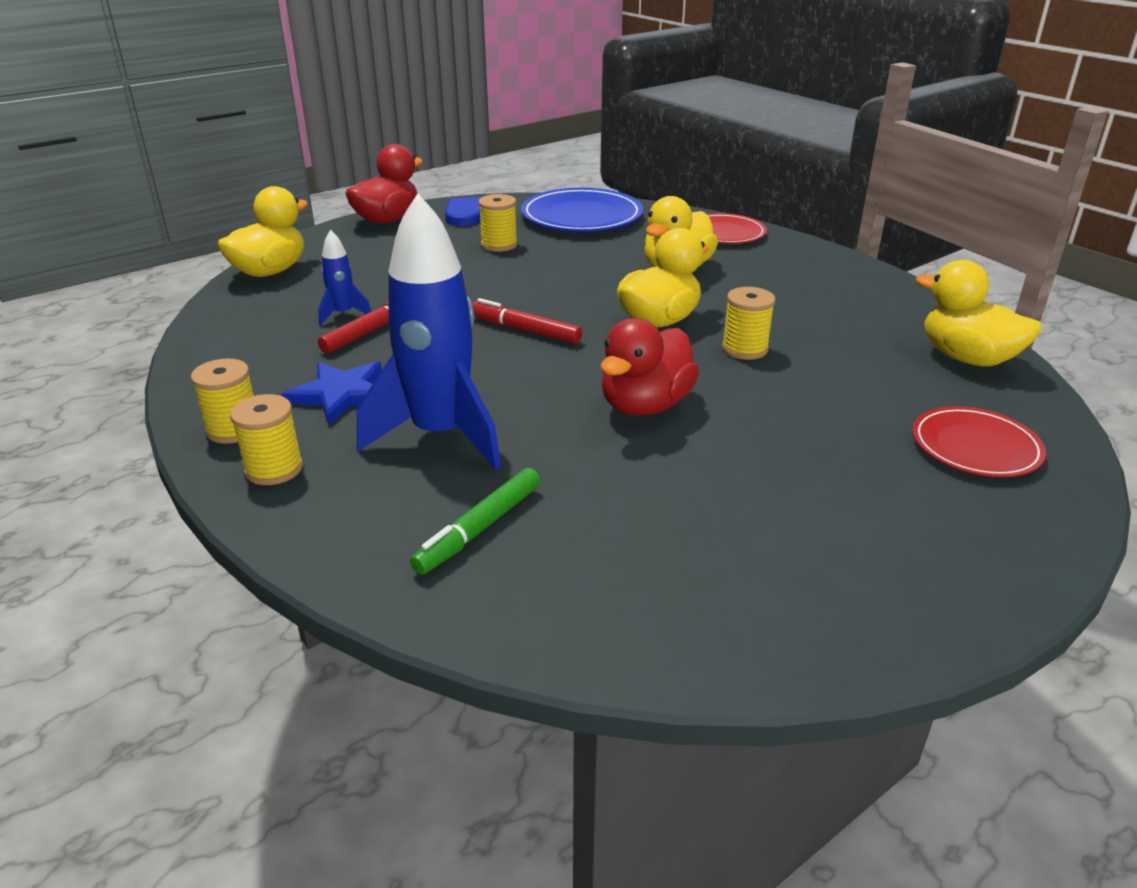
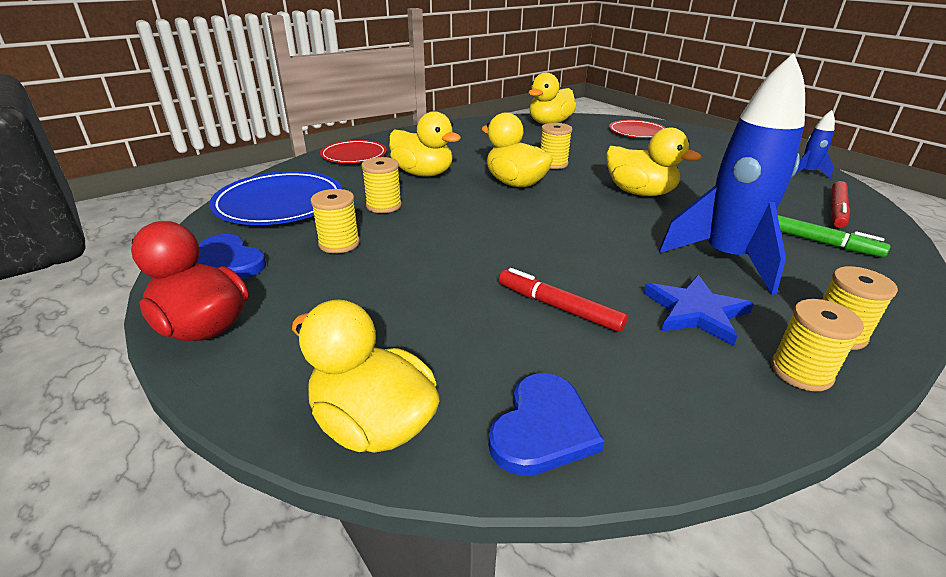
camera: 90 degrees left, 0 degrees up
blue rocket [318,230,371,325] -> blue rocket moved to [795,110,835,179]
red marker [472,298,582,344] -> red marker moved to [831,181,850,228]
red duck [600,318,699,416] -> yellow duck [606,127,702,196]
none -> yellow spool [362,157,402,213]
none -> blue heart [488,373,605,476]

